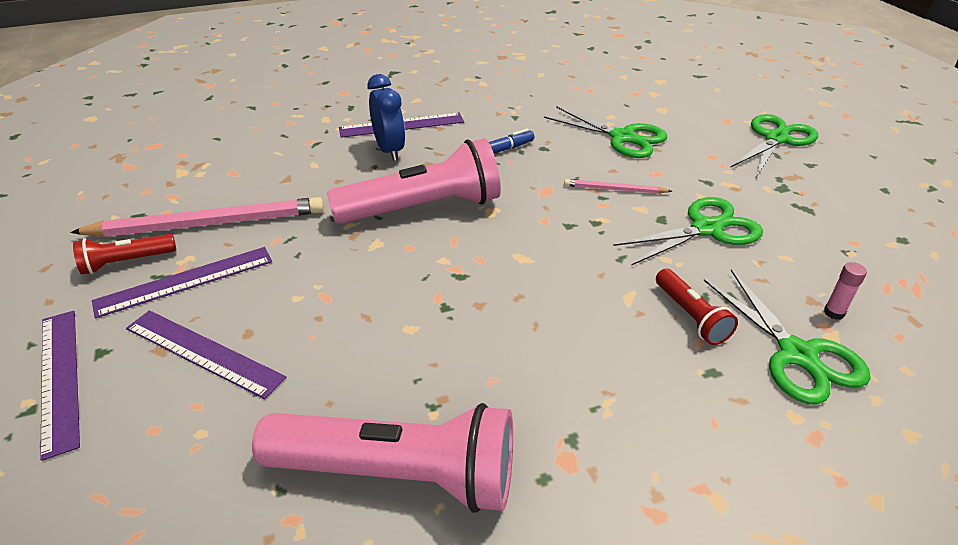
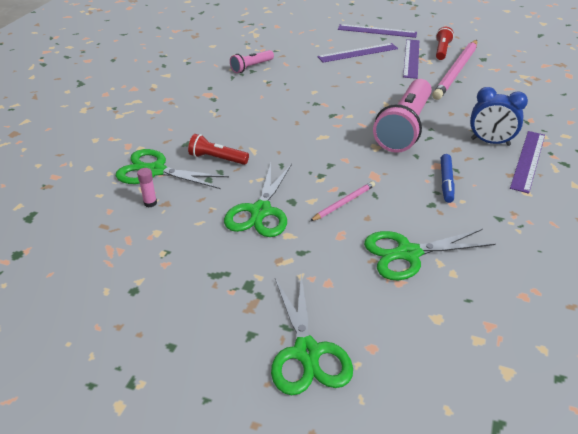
camera: 130 degrees right, 0 degrees up
pink flashlight [252,403,513,513] -> pink flashlight [230,50,274,73], size x0.49

